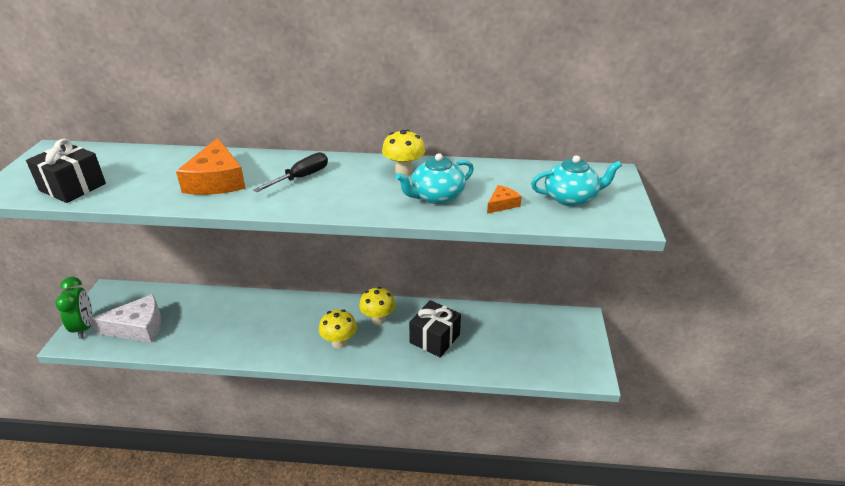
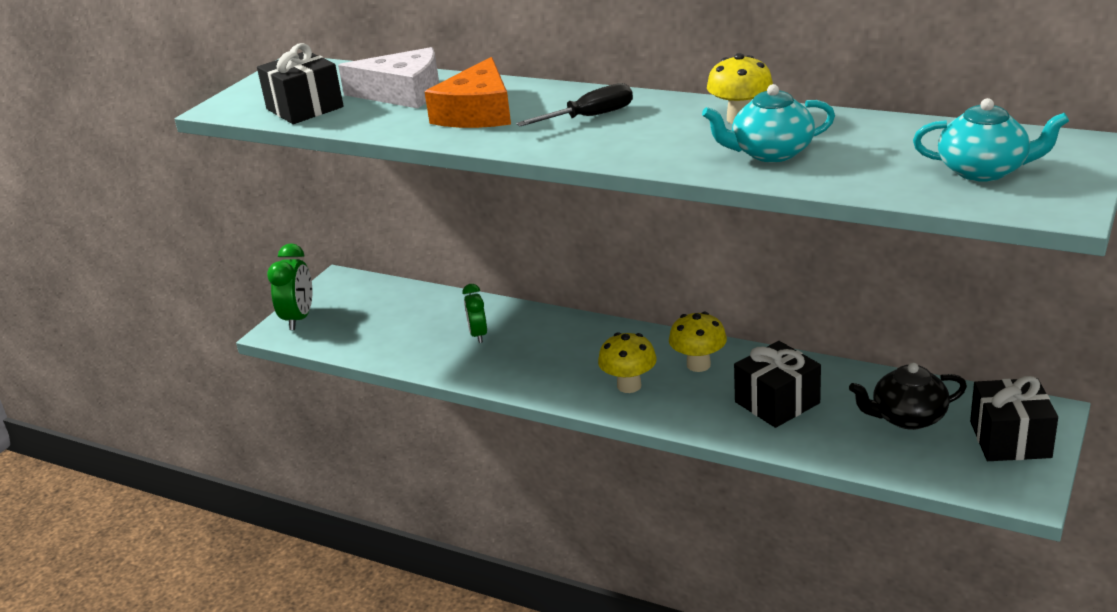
camera: 25 degrees right, 5 degrees down
white cheese [90,294,161,343] -> white cheese moved to [338,47,439,108]
orange cheese [487,185,522,214] -> none
none -> green clock [463,284,487,343]
none -> black teapot [849,363,967,430]
none -> black gift [970,376,1058,461]

